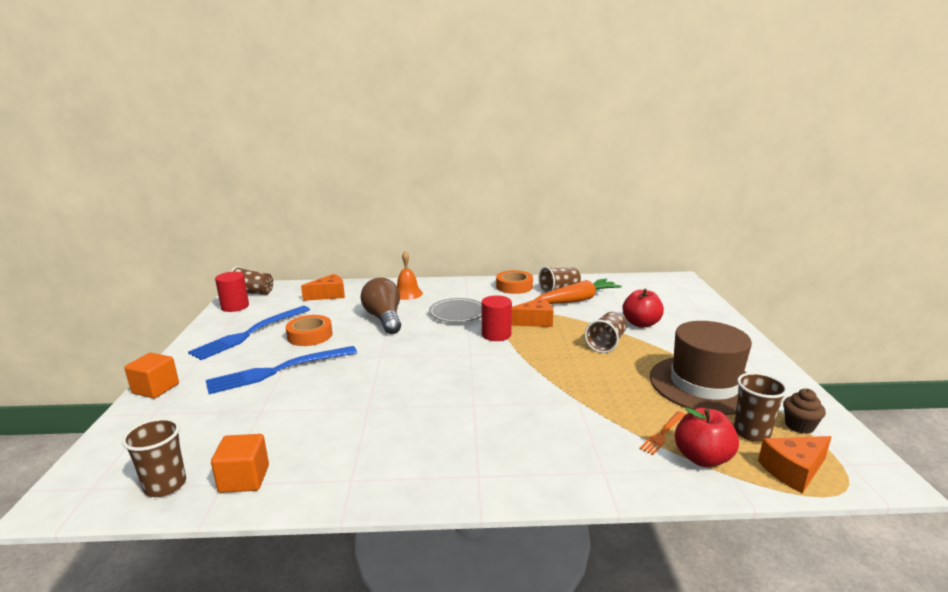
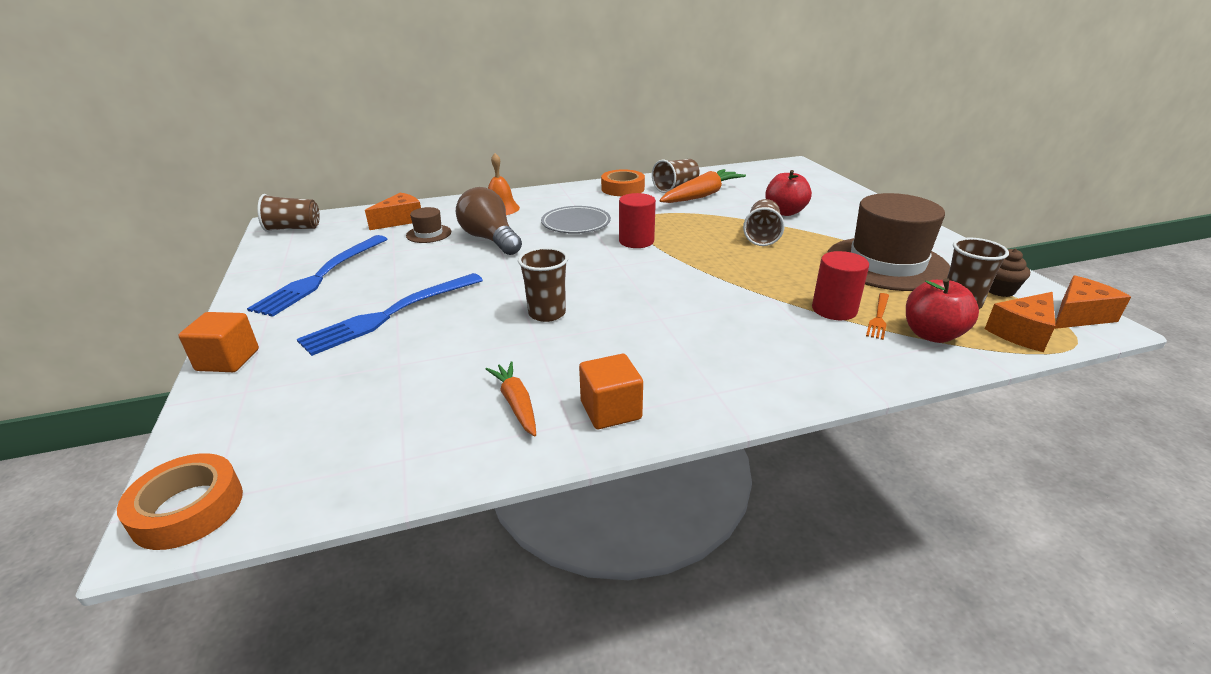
camera: 15 degrees left, 10 degrees up
brown cup [122,418,186,497] -> brown cup moved to [518,247,568,322]
orange cube [211,434,269,493] -> orange cube moved to [579,354,643,429]
red cylinder [215,272,249,312] -> red cylinder moved to [812,251,869,320]
orange tape [285,315,332,346] -> orange tape moved to [117,453,243,550]
orange cheese [512,298,554,327] -> orange cheese moved to [1054,276,1131,329]
none -> brown hat [406,207,451,243]
none -> orange carrot [486,361,536,436]

